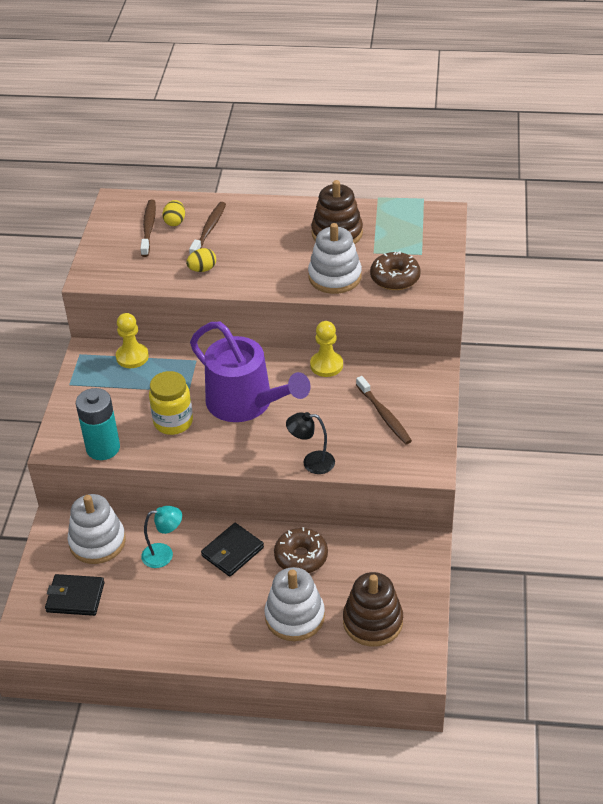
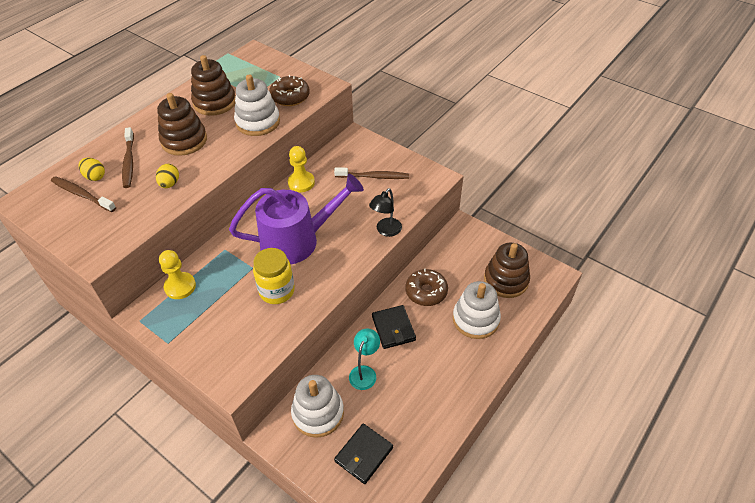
camera: 60 degrees left, 5 degrees up
turquoise battery [76,388,120,460] -> none
brown toothbrush [189,202,226,254] -> brown toothbrush turned 150 degrees counterclockwise [122,127,134,188]
none -> brown stacking toy [157,93,207,156]

